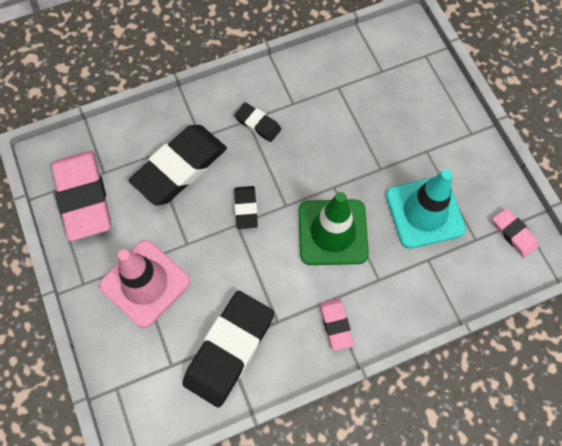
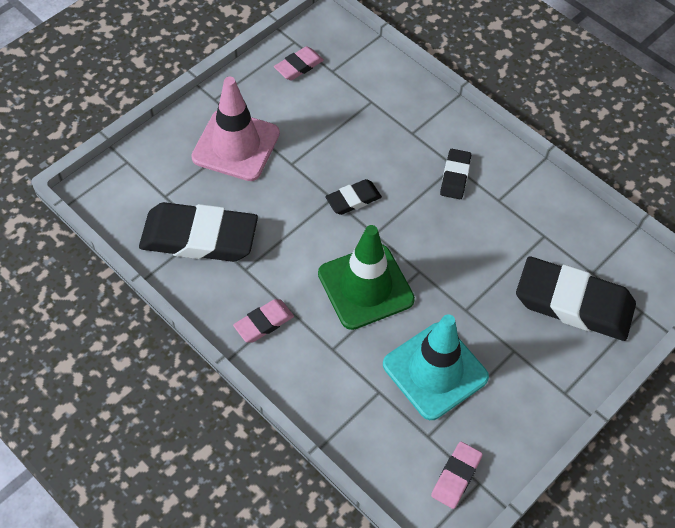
camera: 65 degrees right, 10 degrees down
pink eraser [52,151,111,241] -> pink eraser [274,46,324,81], size x0.49
black eraser [129,125,227,206] -> black eraser moved to [516,256,636,341]

